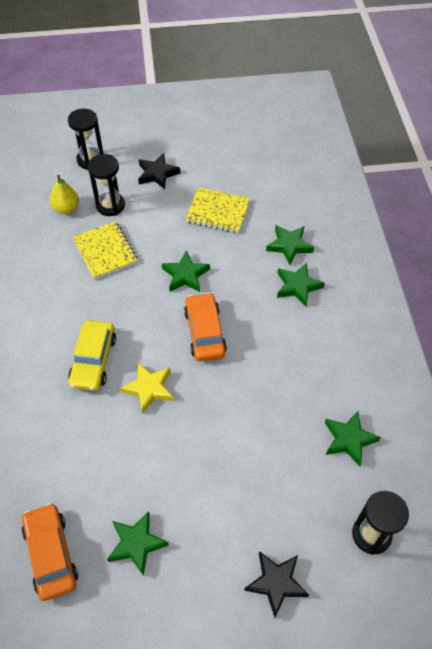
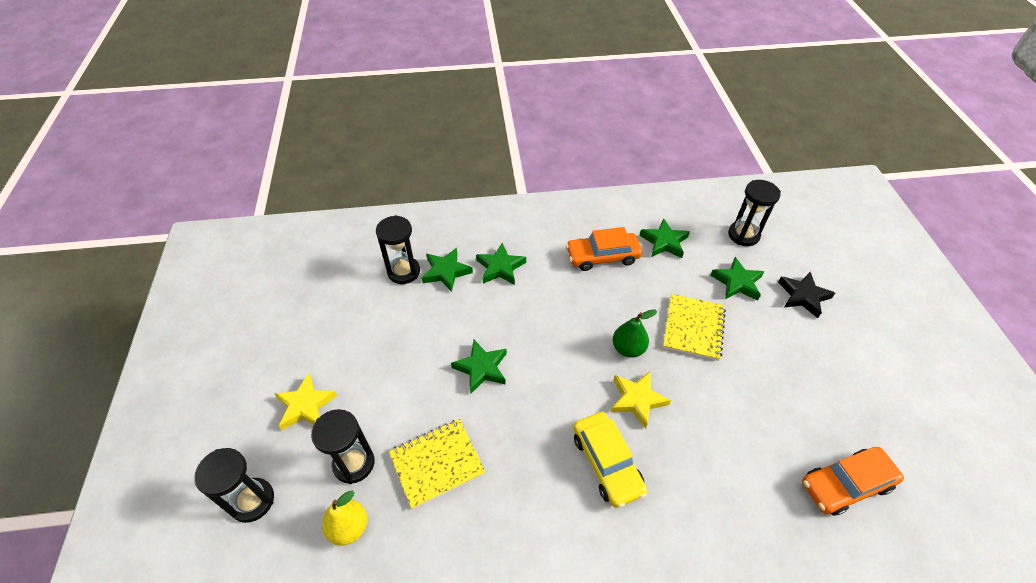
camera: 90 degrees left, 5 degrees down
yellow car [68,320,116,391] -> yellow car turned 60 degrees clockwise [573,412,647,508]
green star [107,511,169,576] -> green star moved to [710,257,764,301]
black star [138,153,180,189] -> yellow star [274,373,337,430]
orange car [184,293,227,361] -> orange car moved to [566,227,642,271]
yellow notebook [185,187,250,233] -> yellow notebook moved to [663,294,726,361]
none -> black hourglass [376,215,420,284]
none -> green pear [613,309,657,358]

